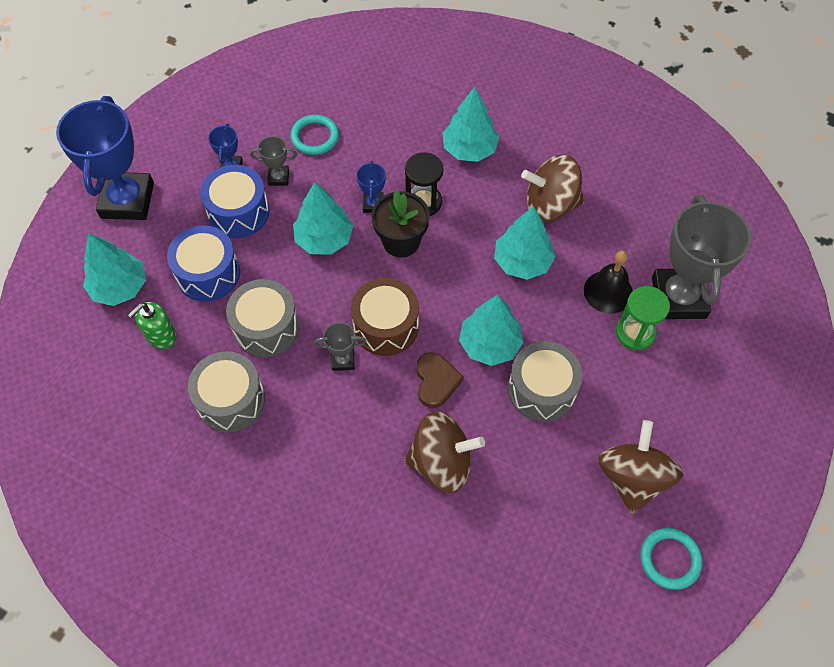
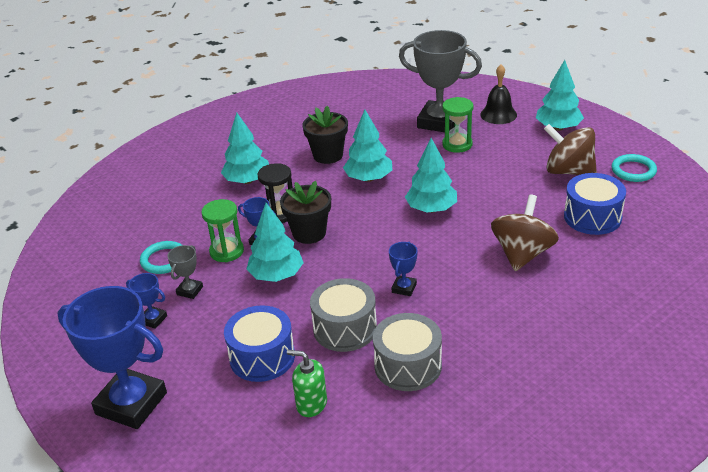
camera: 65 degrees left, 25 degrees down
turquoise tree [83,233,146,306] -> turquoise tree moved to [536,60,584,131]
green soap dispenser [128,302,176,349] -> green soap dispenser turned 135 degrees clockwise [287,350,327,417]
blue drum [200,165,270,238] -> blue drum moved to [564,173,626,235]
grey trophy [314,322,366,371] -> blue trophy [389,242,417,296]
brown drum [351,278,419,356] -> none
brown heart [416,352,464,408] -> none
grey drum [508,341,582,422] -> none
brown spinning top [521,155,584,222] -> black flower pot [302,106,348,164]
black bell [584,250,633,314] -> black bell moved to [480,65,517,124]
none -> green hourglass [201,199,244,262]

